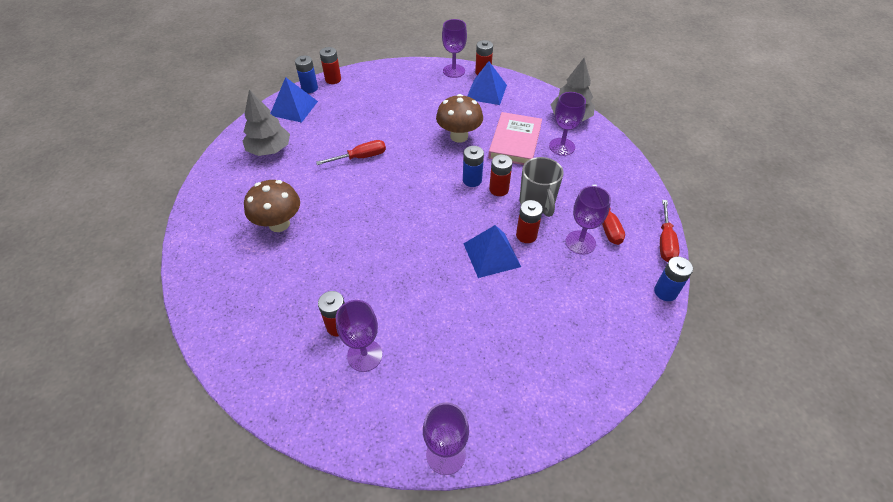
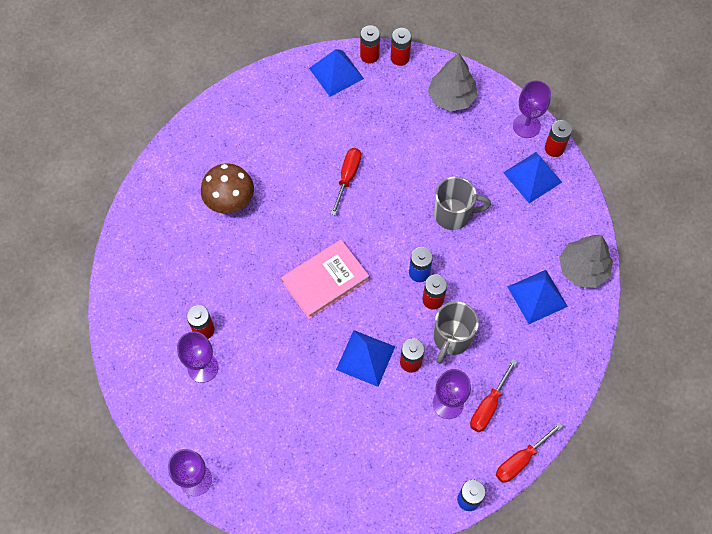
camera: 40 degrees right, 15 degrees up
grey tree [243,89,290,156] -> grey tree moved to [428,53,477,111]
blue battery [295,55,318,93] -> red battery [360,25,380,63]
red screwdriver [316,140,386,165] -> red screwdriver turned 90 degrees counterclockwise [331,148,361,215]
brown mushroom [436,94,483,143] -> grey mug [434,176,491,230]
pink book [488,112,542,165] -> pink book moved to [281,240,369,319]
purple goblet [549,92,586,156] -> blue pyramid [508,270,568,324]

